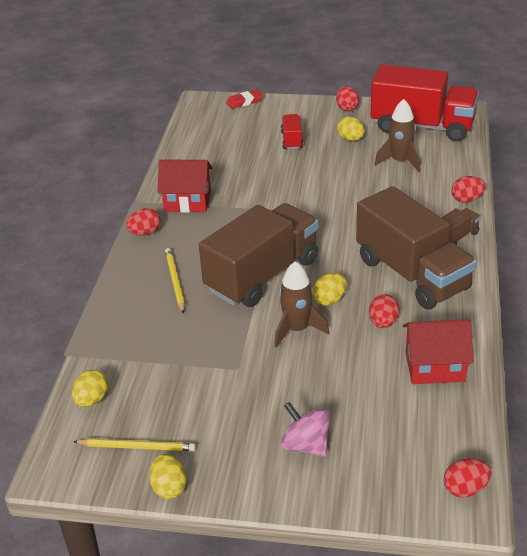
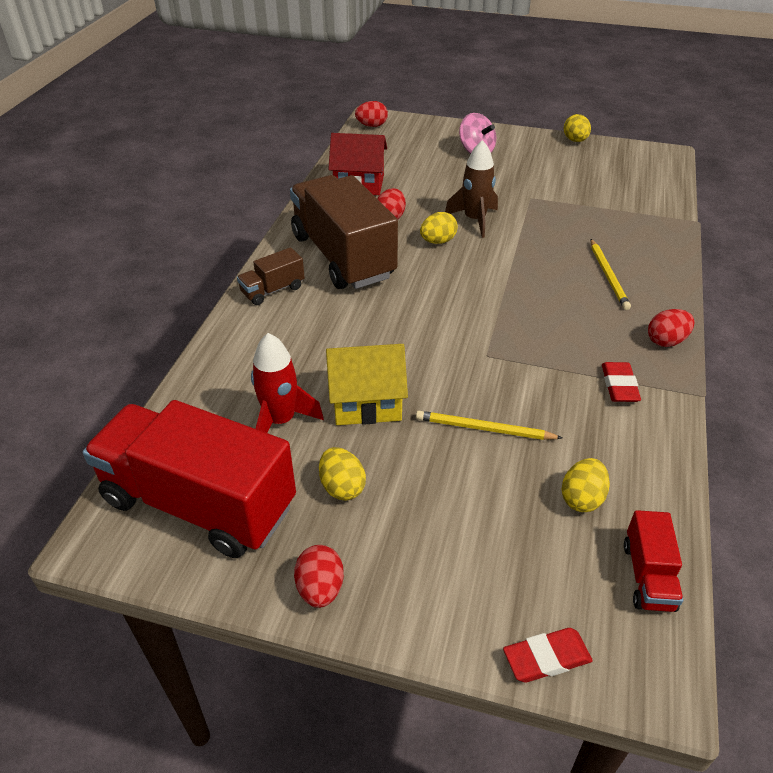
camera: 175 degrees left, 5 degrees up
yellow egg [72,370,108,407] -> yellow egg moved to [561,458,610,512]
yellow pencil [73,438,196,451] -> yellow pencil moved to [416,411,562,440]
red house [158,159,212,213] -> red eraser [602,362,641,402]
brown truck [199,203,318,307] -> none
red truck [281,114,303,150] -> red truck moved to [624,510,683,612]
brown rocket [375,99,421,172] -> red rocket [251,333,324,433]
red egg [451,176,486,203] -> none
none -> yellow house [326,344,408,425]

